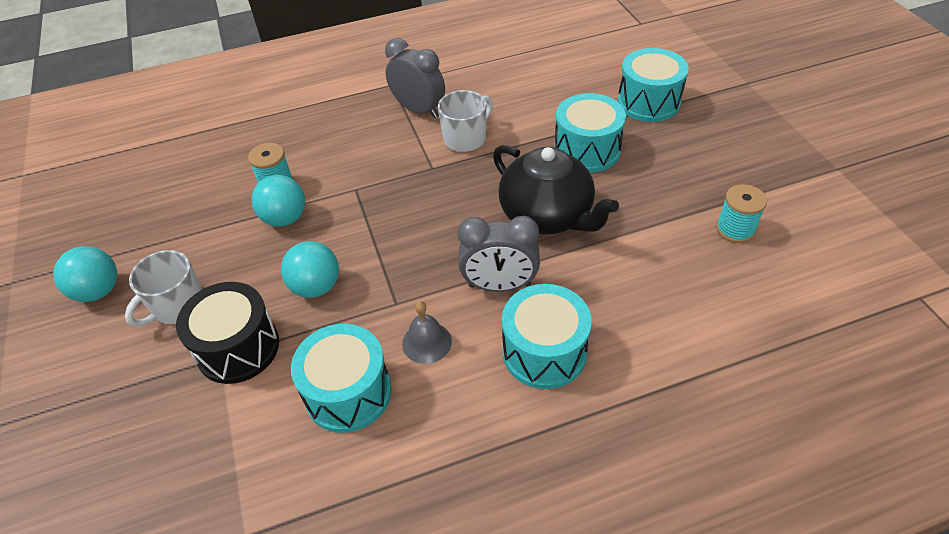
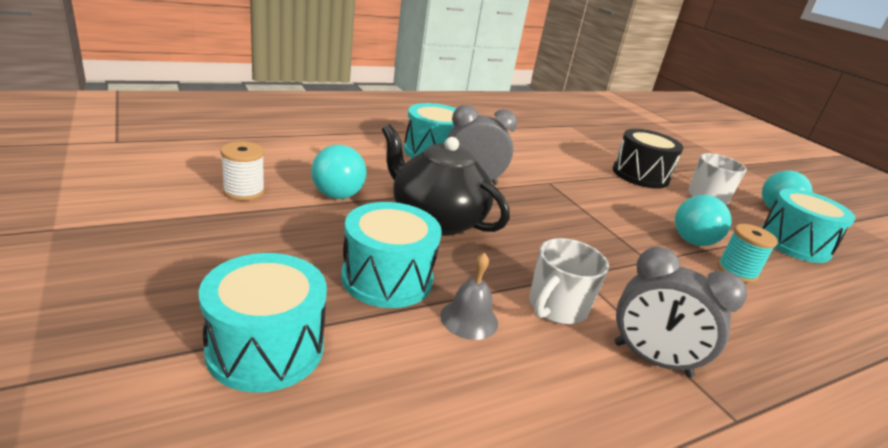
camera: 165 degrees right, 20 degrees down
turquoise ball [281,241,339,298] -> turquoise ball moved to [311,145,366,199]
turquoise drum [291,324,392,433] -> turquoise drum moved to [761,189,856,263]
grey bell [402,301,452,364] -> grey bell moved to [440,252,498,340]
turquoise spool [716,184,767,243] -> white spool [220,141,265,201]

